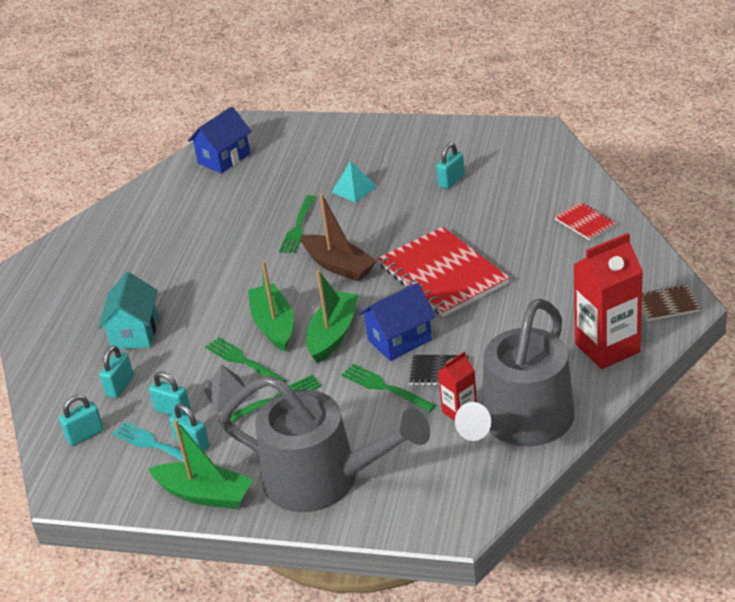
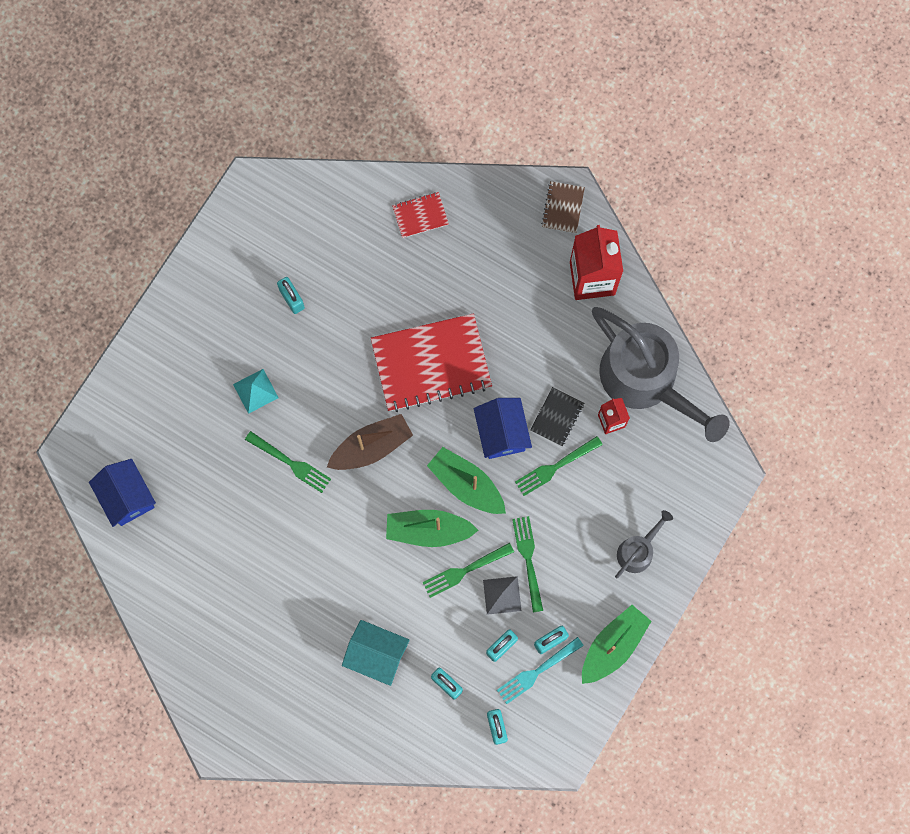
camera: 75 degrees left, 40 degrees up
grey watering can [220,375,430,512] -> grey watering can [615,510,673,579], size x0.45

